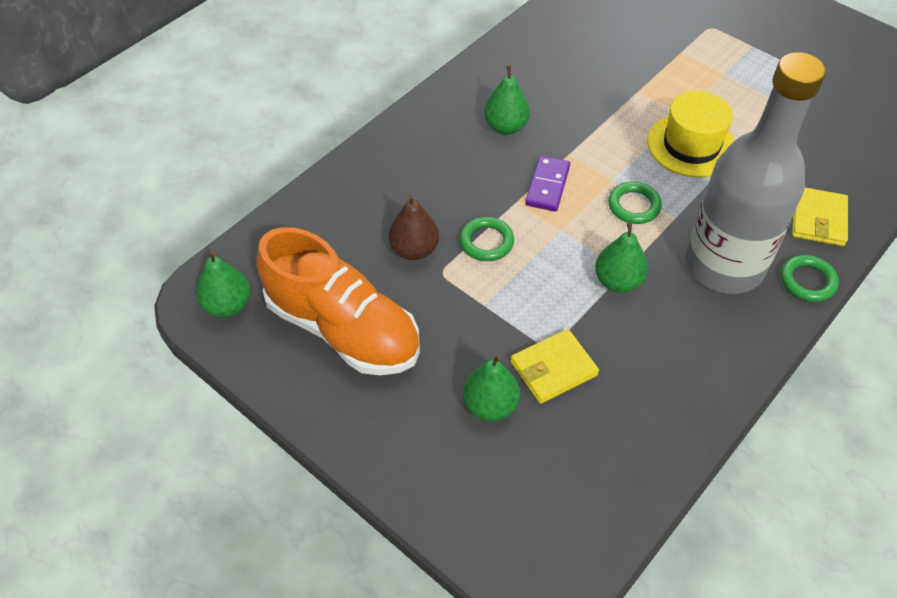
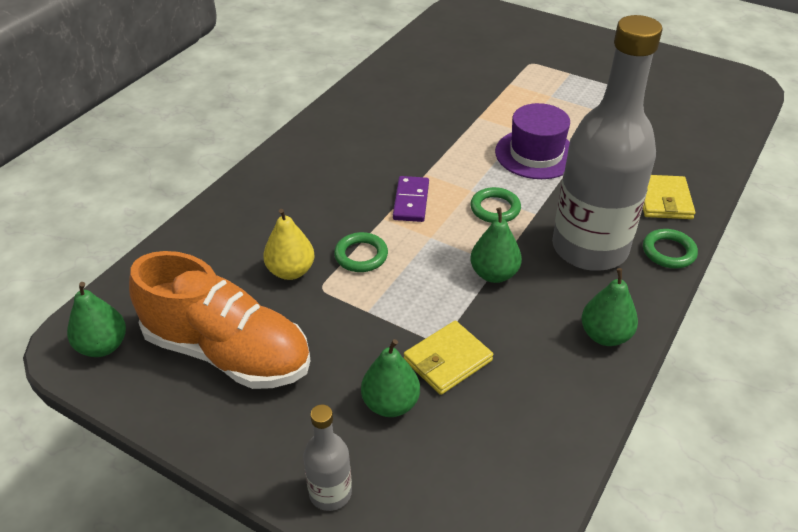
camera: 10 degrees left, 10 degrees down
brown pear [389,195,439,260] -> yellow pear [263,209,315,280]
green pear [484,65,530,135] -> green pear moved to [581,268,638,346]
yellow hat [647,91,735,178] -> purple hat [495,103,570,179]
none -> grey bottle [303,404,352,511]

